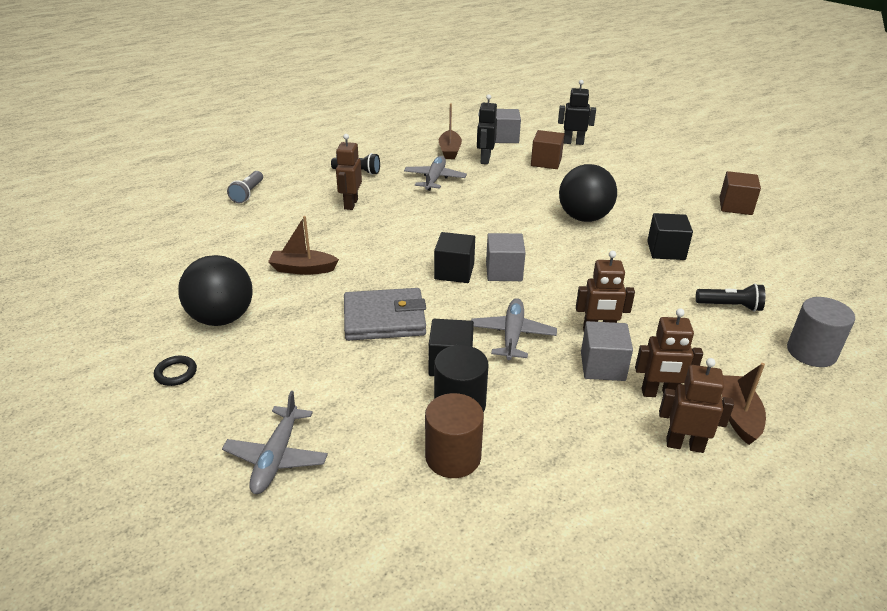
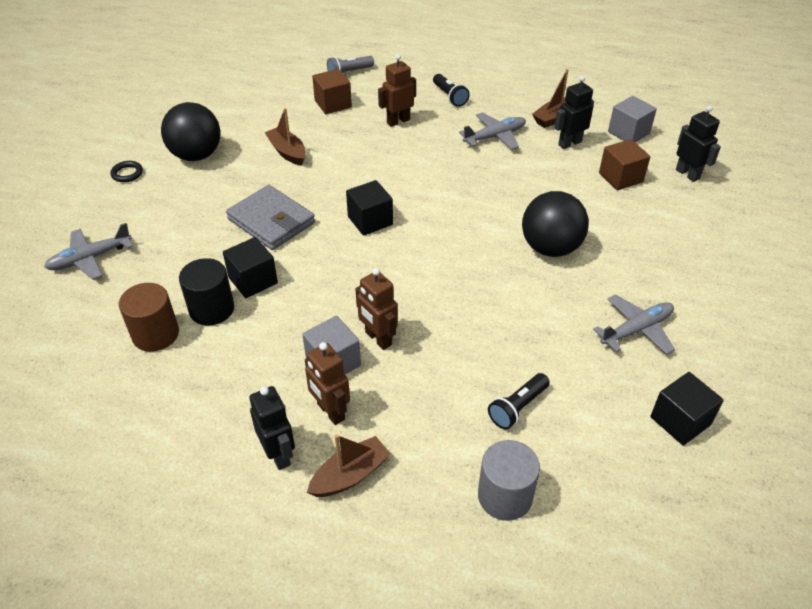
camera: 50 degrees right, 10 degrees up
grey plane [471,298,557,360] -> grey plane moved to [593,294,675,355]
grey cube [486,233,526,281] -> none
black cube [647,213,693,260] -> black cube moved to [650,372,724,446]
brown robot [659,358,734,453] -> black robot [249,386,295,470]
black flashlight [696,283,765,312] -> black flashlight turned 75 degrees clockwise [488,373,550,429]
brown cube [720,171,761,215] -> brown cube moved to [312,69,352,114]

